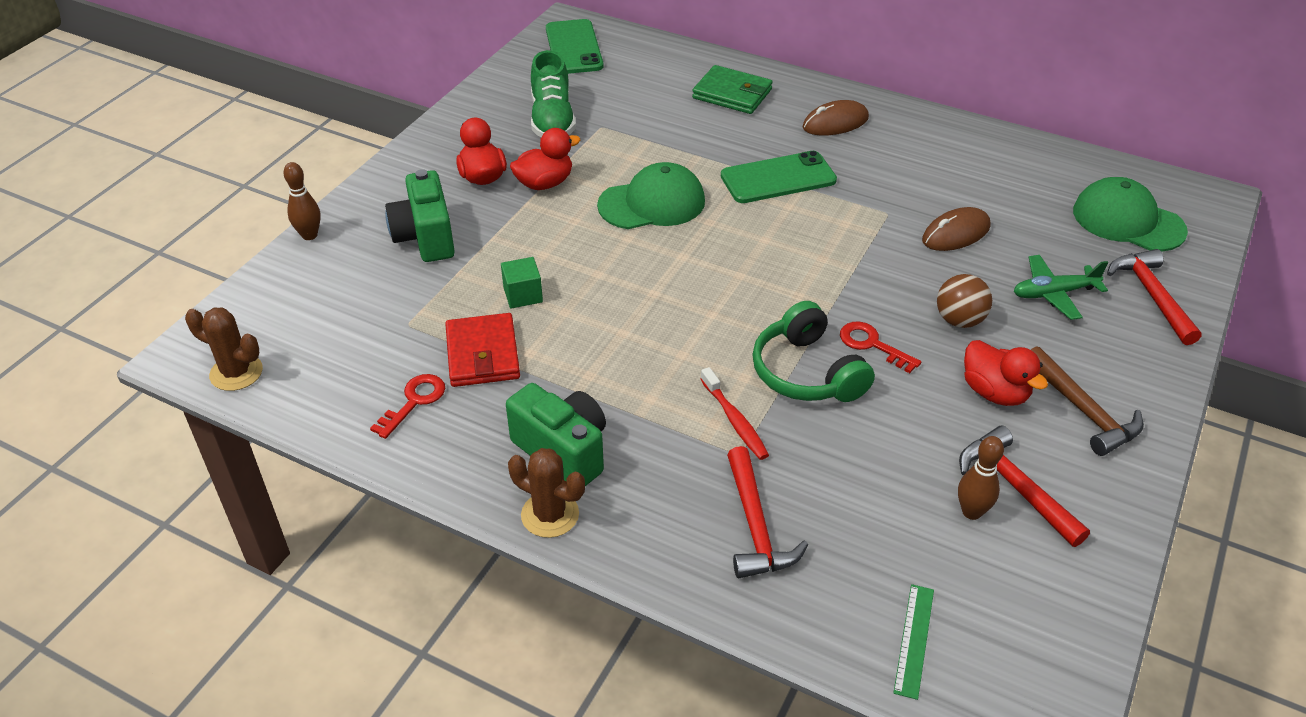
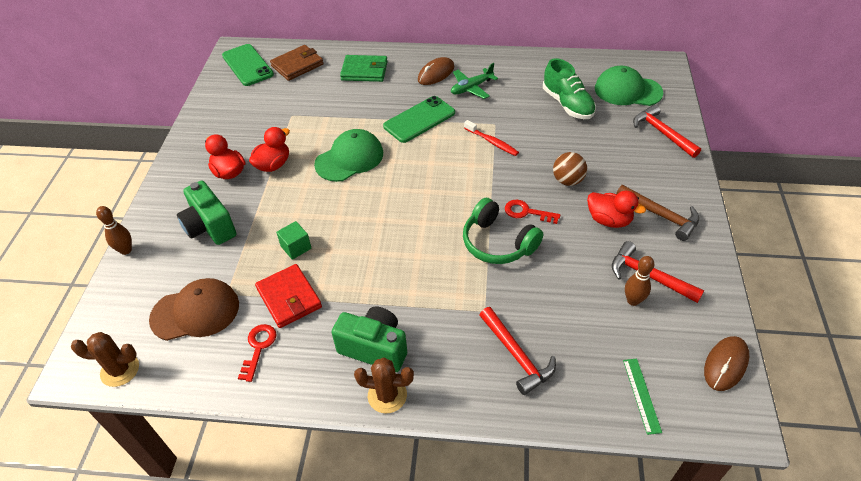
camera: 20 degrees left, 5 degrees up
green shoe [531,50,576,137] -> green shoe moved to [543,58,596,119]
red toothbrush [701,367,769,460] -> red toothbrush moved to [464,120,519,156]
brown mouse [922,207,990,251] -> brown mouse moved to [704,336,749,391]
green plane [1014,255,1109,320] -> green plane moved to [451,63,498,99]
none -> brown cap [149,278,239,341]
none -> brown wallet [270,45,324,81]

